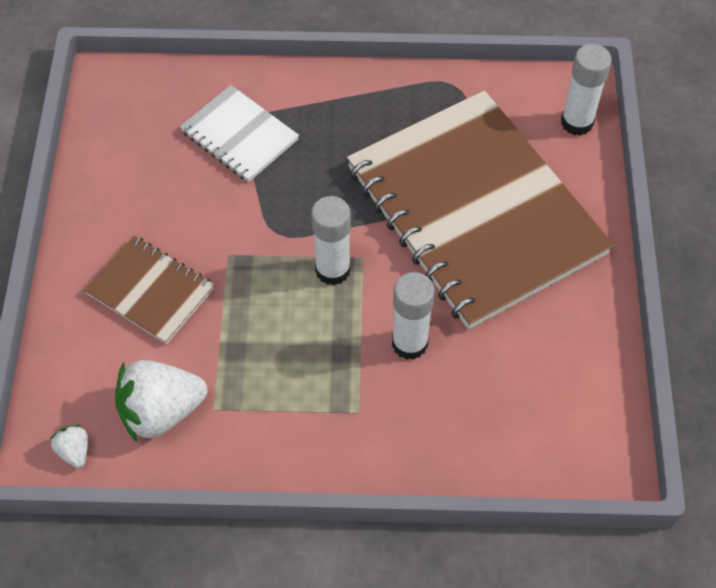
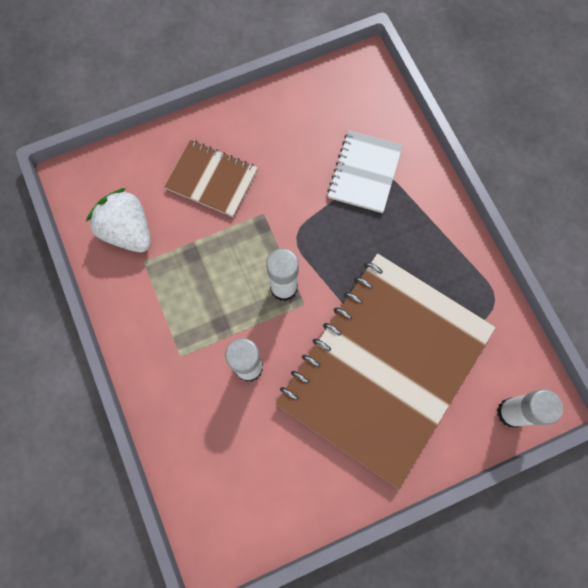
camera: 65 degrees right, 15 degrees up
white strawberry [50,425,88,468] -> none
brown notebook [84,236,214,344] -> brown notebook turned 75 degrees counterclockwise [164,140,258,217]

